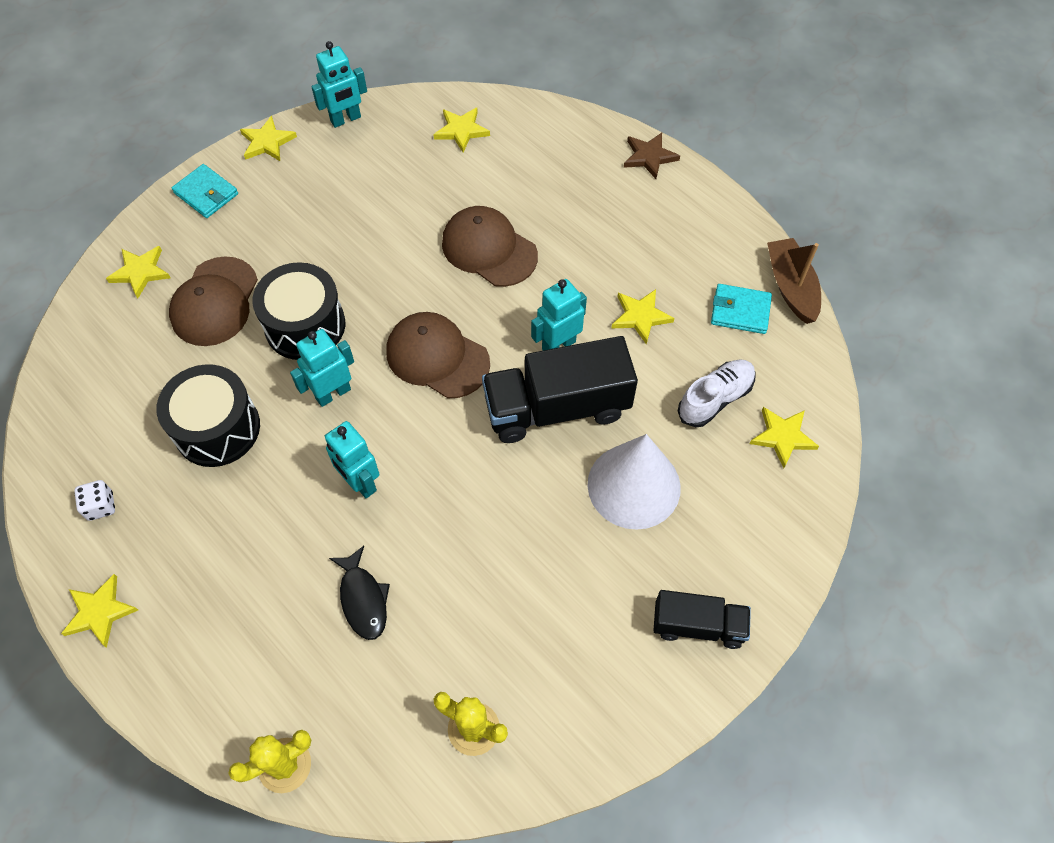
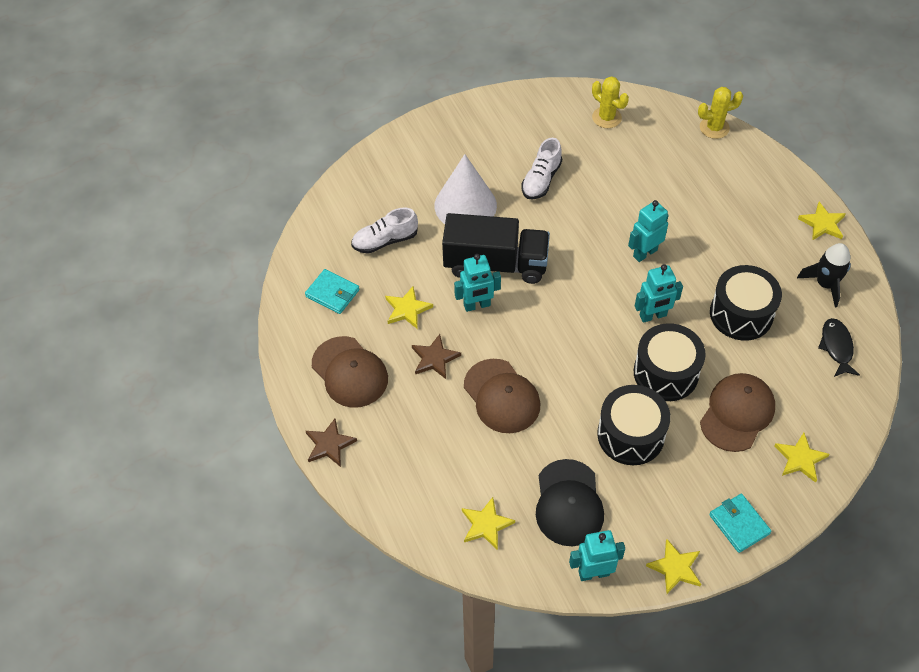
camera: 160 degrees left, 5 degrees down
white dice [74,480,115,521] -> black rocket [797,243,851,308]
turquoise robot [325,421,379,498] -> turquoise robot turned 105 degrees counterclockwise [628,200,669,262]
black fish [329,546,390,640] -> black fish moved to [818,318,860,377]
brown cap [386,312,490,398] -> brown cap moved to [312,336,388,408]
black truck [653,590,751,649] -> none
yellow star [750,407,819,468] -> none
brown boat [767,238,821,324] -> none
none -> brown star [412,334,461,379]
none -> white shoe [521,138,562,199]
none -> black cap [536,459,604,546]
none -> black drum [597,385,671,465]

